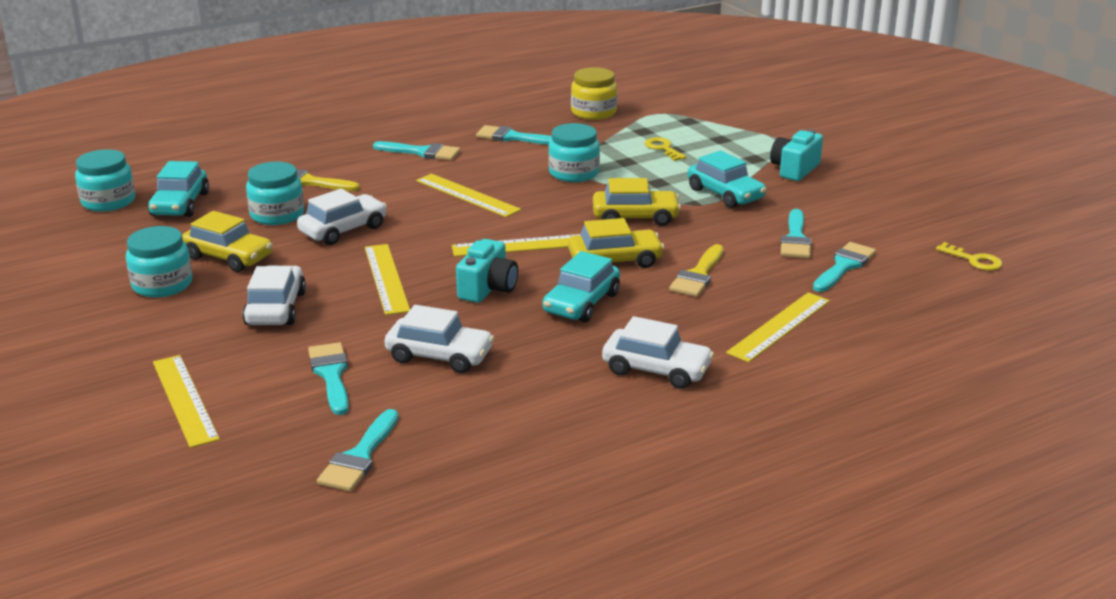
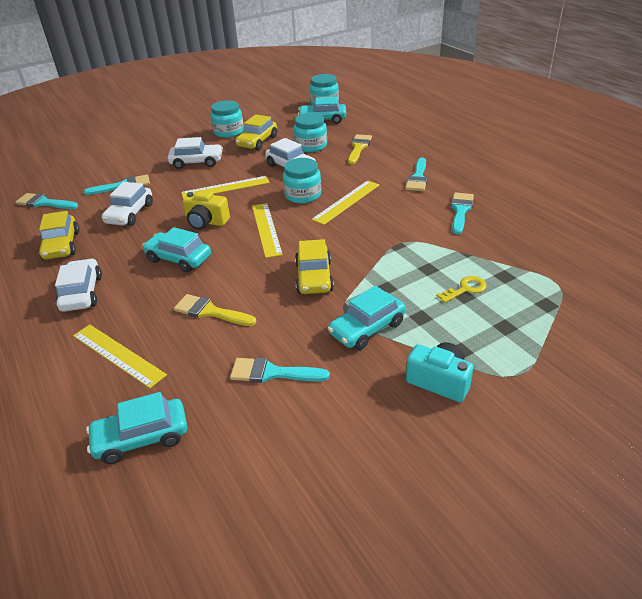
camera: 90 degrees right, 10 degrees up
yellow ruler [153,355,220,448] -> none
turquoise camera [456,239,518,303] -> yellow camera [182,190,230,230]
turquoise jar [548,123,600,182] -> turquoise jar moved to [283,158,321,203]
yellow car [568,218,664,268] -> yellow car moved to [38,211,79,260]
yellow jar [571,67,617,120] -> none
white car [602,316,714,389] -> white car turned 150 degrees clockwise [55,258,102,312]
turquoise brush [813,242,876,292] -> none
yellow key [936,242,1003,271] -> none
none -> turquoise car [86,392,187,464]

